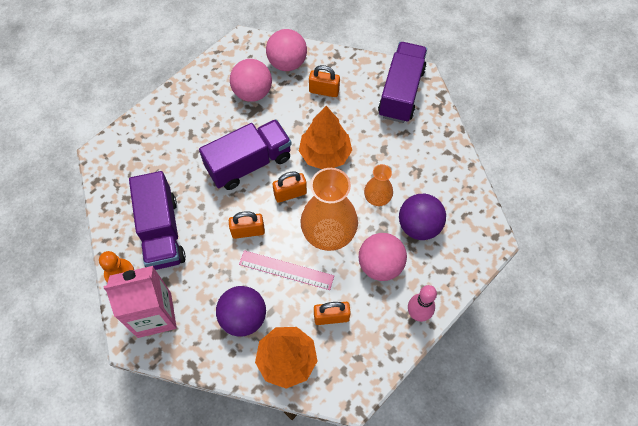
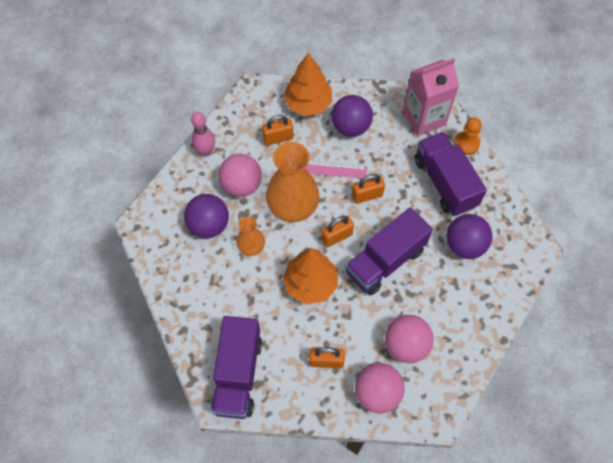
camera: 170 degrees right, 0 degrees up
none -> purple ball [446,214,492,259]

